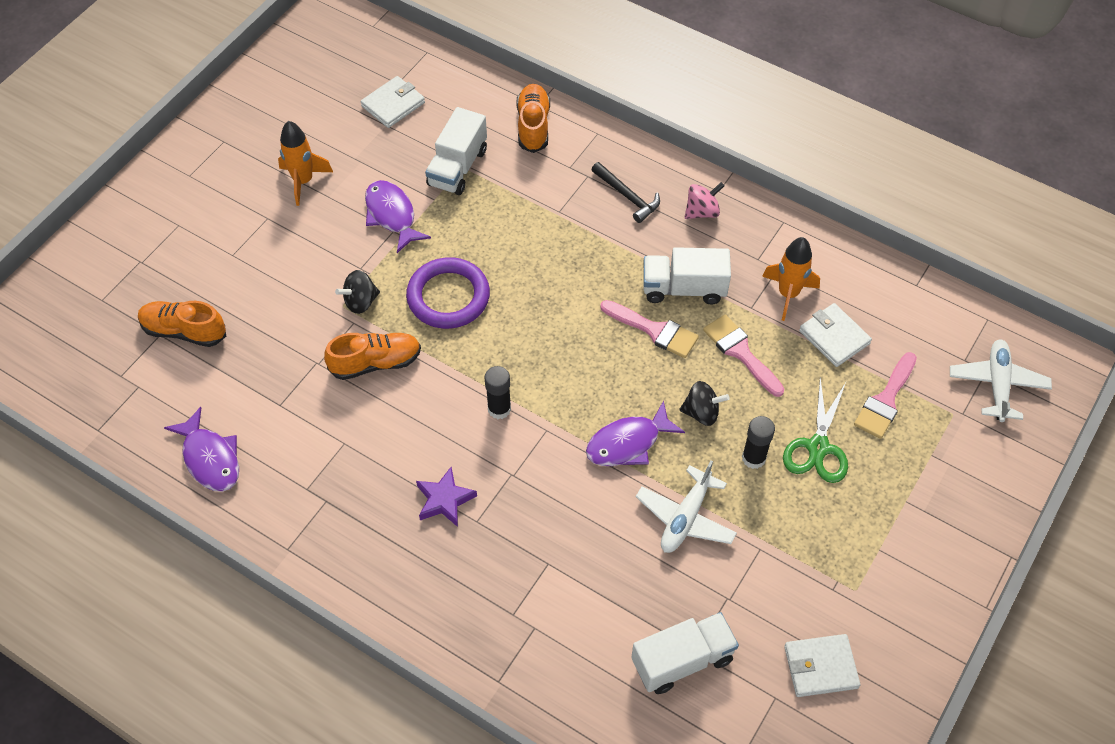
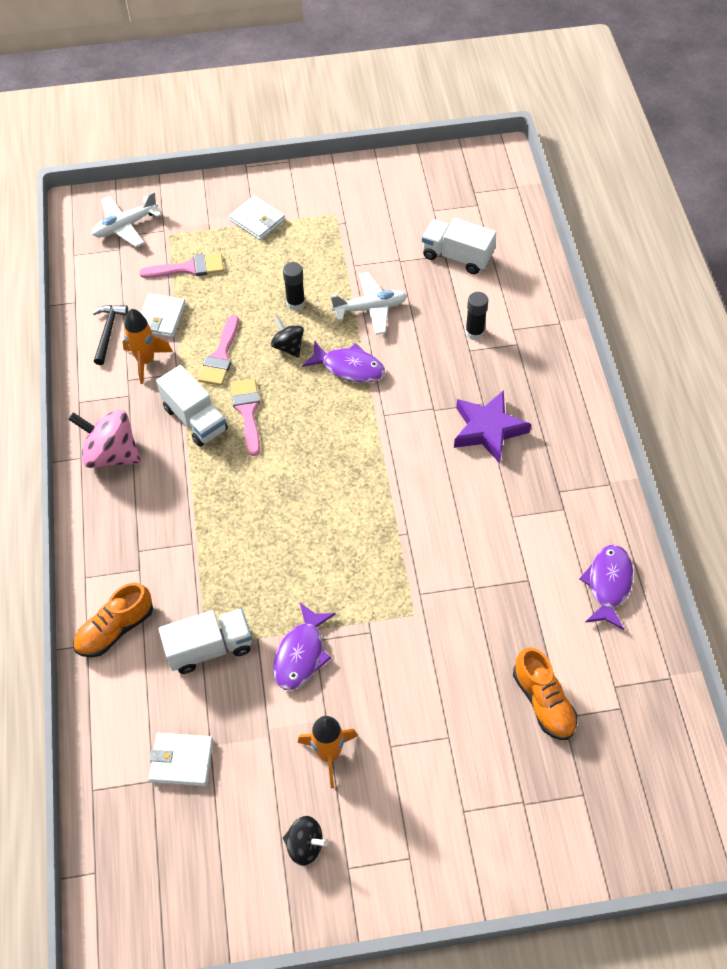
camera: 130 degrees left, 0 degrees up
orange shoe [324,333,421,380] -> none
black spinning top [335,270,380,314] -> black spinning top moved to [283,816,328,866]
purple ring [406,257,490,329] -> none
purple star [416,467,477,527] -> purple star [454,390,531,463], size x1.55
black glue stick [484,366,511,419] -> black glue stick moved to [465,292,488,340]
black hammer [591,162,660,223] -> black hammer moved to [93,305,128,365]
pink spinning top [685,182,725,219] -> pink spinning top [68,410,141,468], size x1.72
green scissors [783,377,848,483] -> none
white wallet [784,634,860,697] -> white wallet moved to [229,196,285,240]

